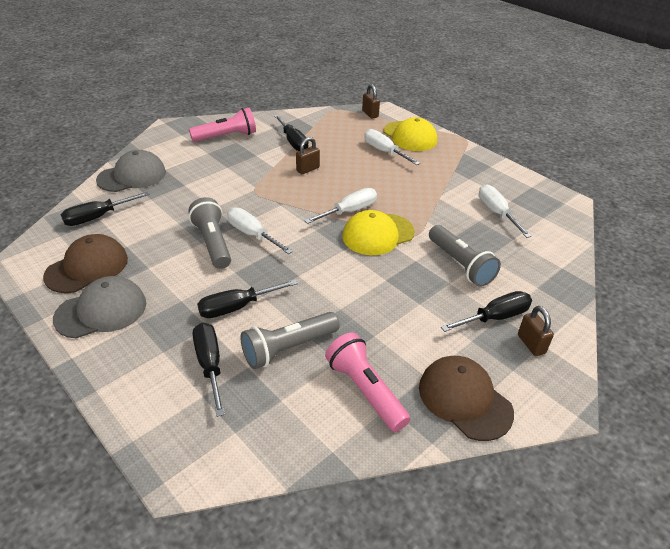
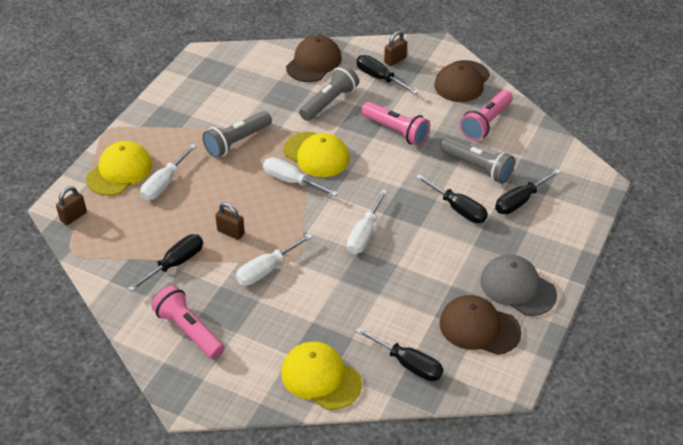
camera: 110 degrees left, 5 degrees up
grey cap [96,150,166,192] -> yellow cap [281,342,362,410]
grey flashlight [188,197,231,269] -> grey flashlight moved to [202,111,272,158]
white screwdriver [479,184,532,238] -> white screwdriver moved to [236,234,313,286]
none -> brown cap [286,35,342,82]
none -> pink flashlight [361,102,430,146]

